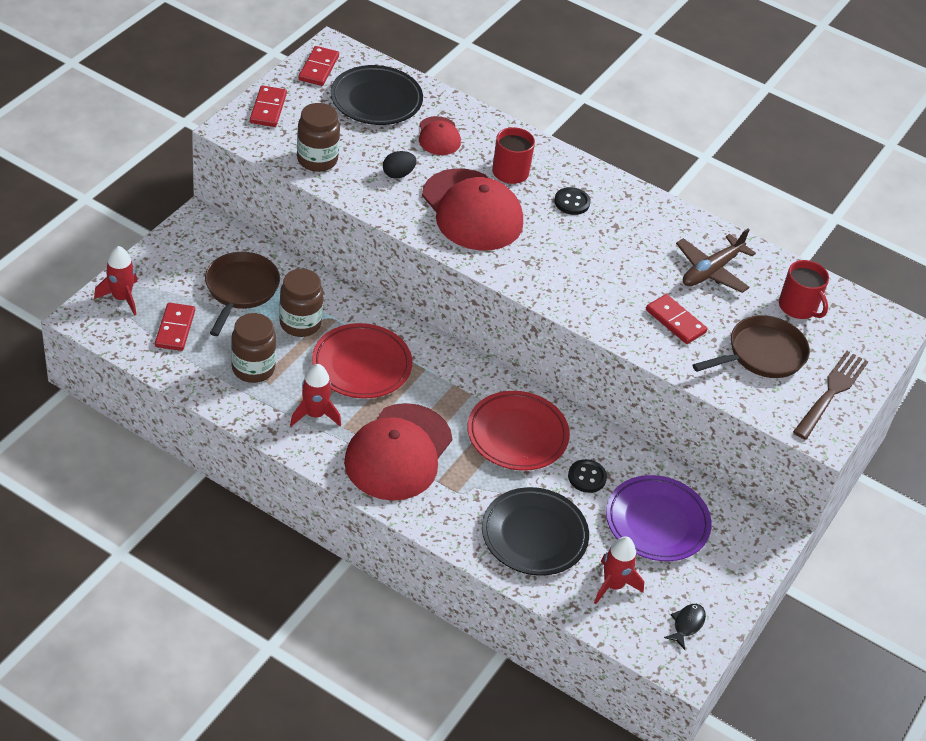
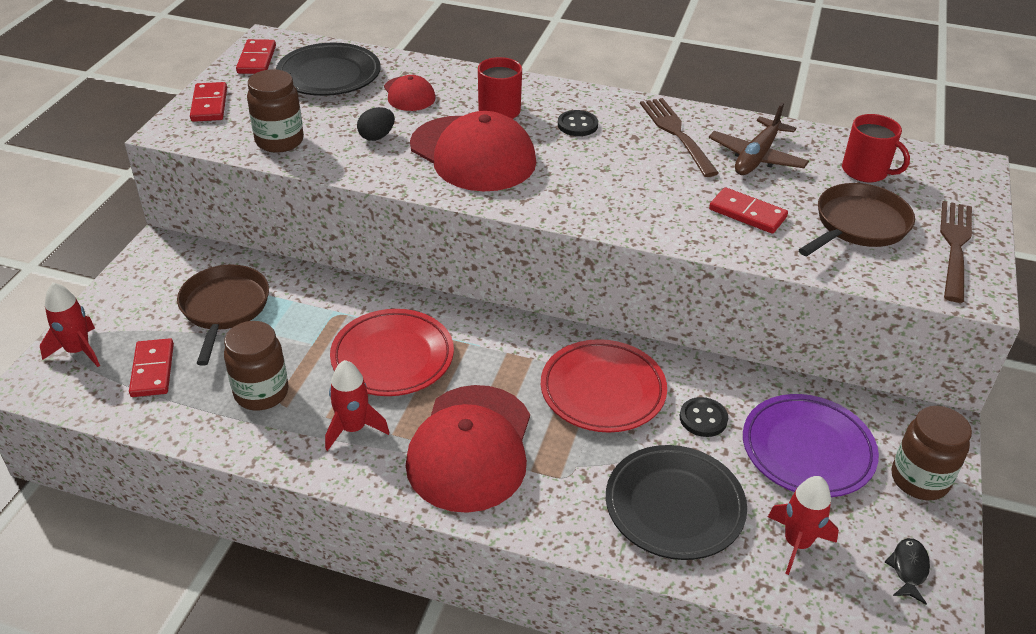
camera: 10 degrees left, 5 degrees down
brown jar [279,269,323,337] -> brown jar moved to [892,406,972,500]
none -> brown fork [640,98,719,177]

